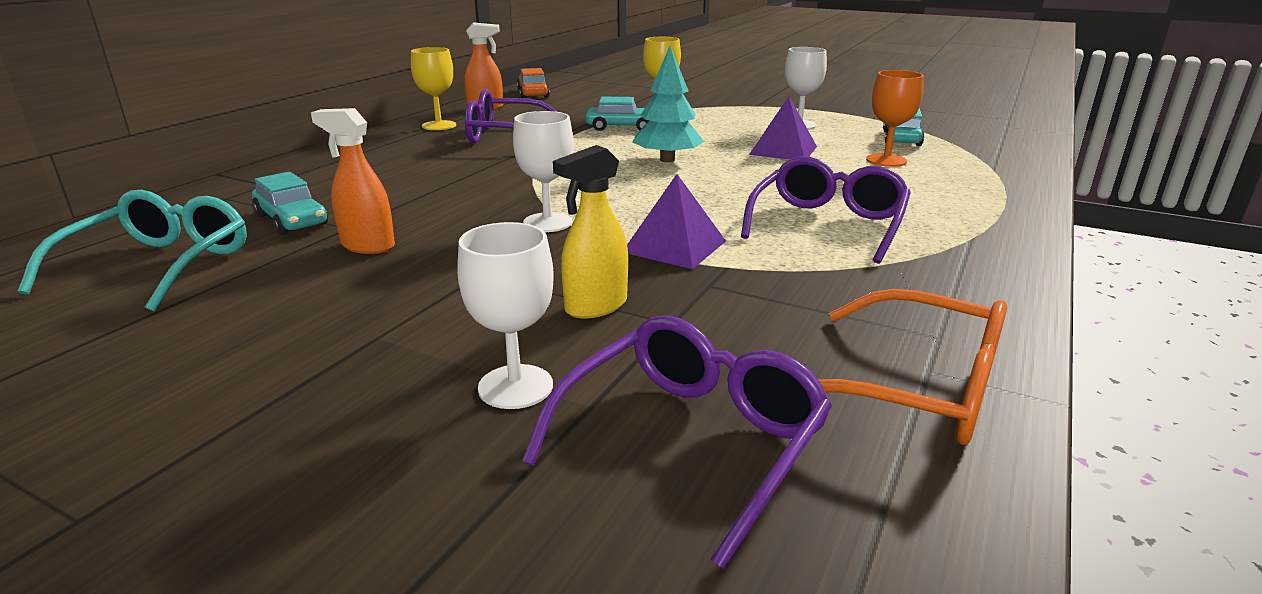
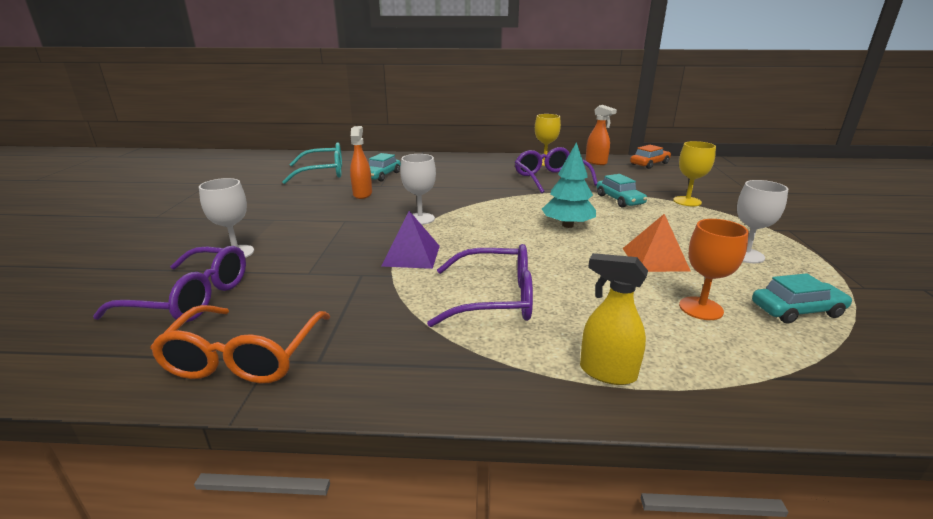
camera: 65 degrees right, 0 degrees up
yellow spray bottle [553,145,628,319] -> yellow spray bottle moved to [580,253,648,385]
purple pyramid [749,96,817,160] -> orange pyramid [622,214,690,272]

